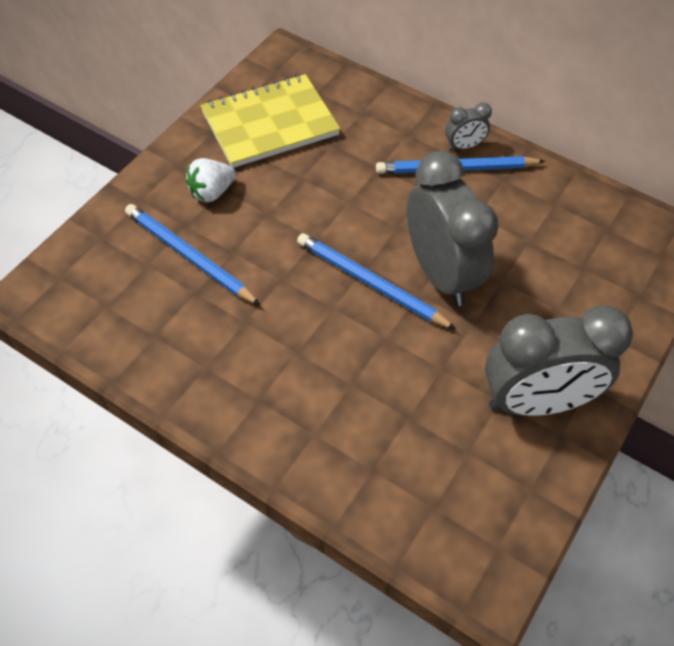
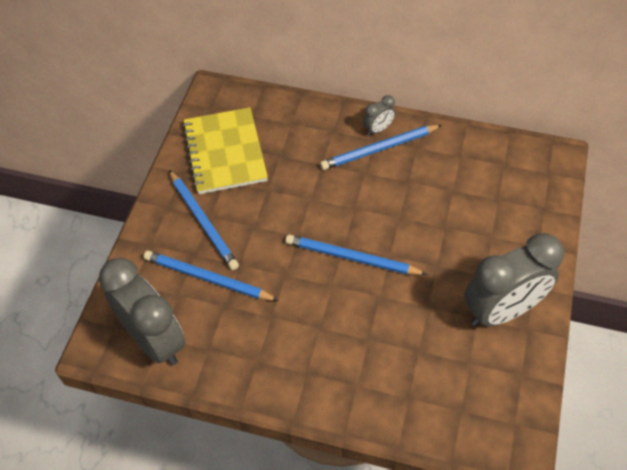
camera: 15 degrees left, 0 degrees up
white strawberry [186,158,236,202] -> blue pencil [169,170,239,270]
yellow notebook [200,74,340,168] -> yellow notebook turned 60 degrees counterclockwise [182,107,268,194]
grey clock [407,151,499,306] -> grey clock moved to [99,258,185,365]

